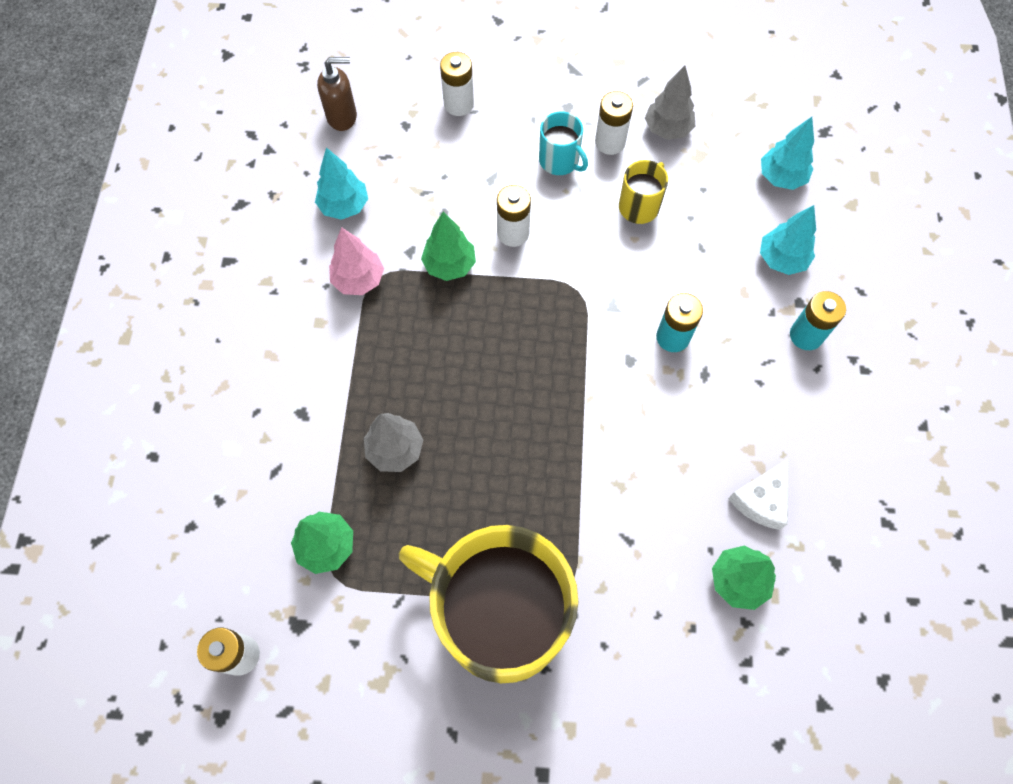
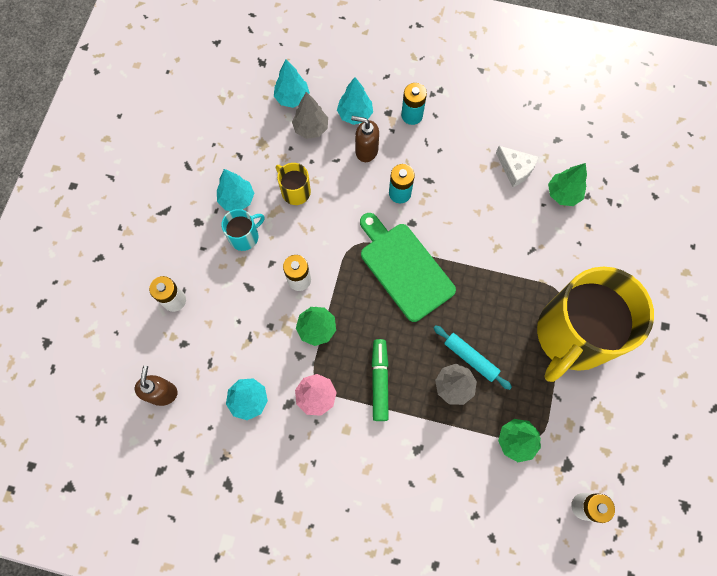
camera: 80 degrees left, 5 degrees up
white battery [595,91,633,155] -> turquoise tree [217,169,254,211]
grey tree [645,65,695,140] -> grey tree moved to [292,92,328,139]
none -> brown soap dispenser [351,116,379,162]
none -> green cutting board [360,213,456,322]
none -> green marker [372,339,389,421]
none -> turquoise rolling pin [434,325,512,390]

